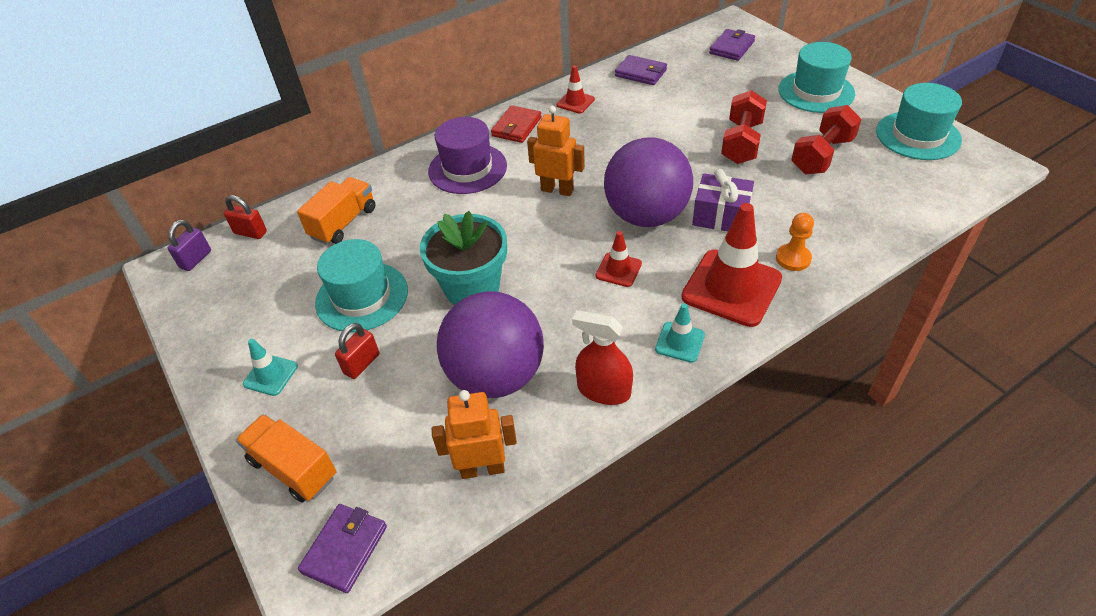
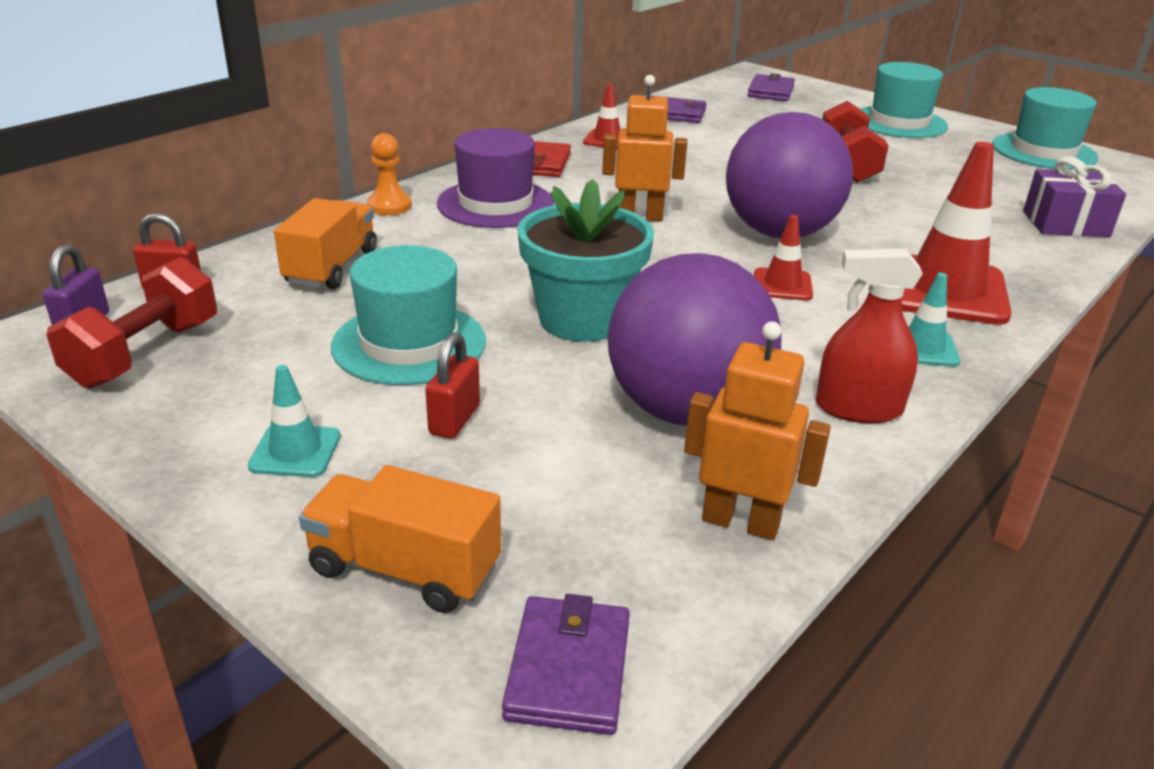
camera: 20 degrees left, 15 degrees down
orange robot [432,390,517,479] -> orange robot turned 45 degrees clockwise [684,321,831,540]
purple gift [692,169,754,231] -> purple gift moved to [1023,156,1126,237]
orange pawn [776,213,814,271] -> orange pawn moved to [367,133,412,215]
red dumbbell [791,105,862,174] -> red dumbbell moved to [46,257,217,388]

